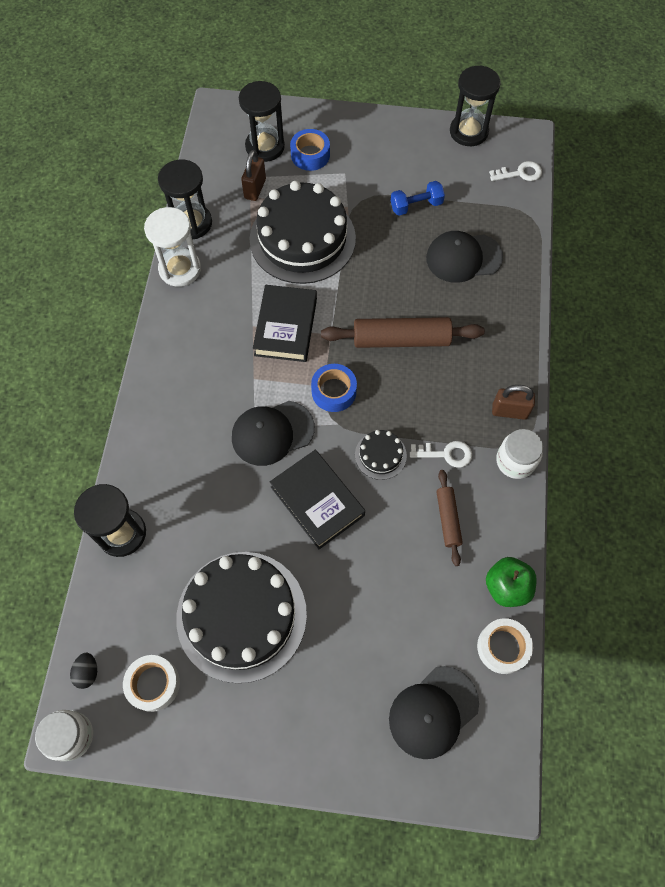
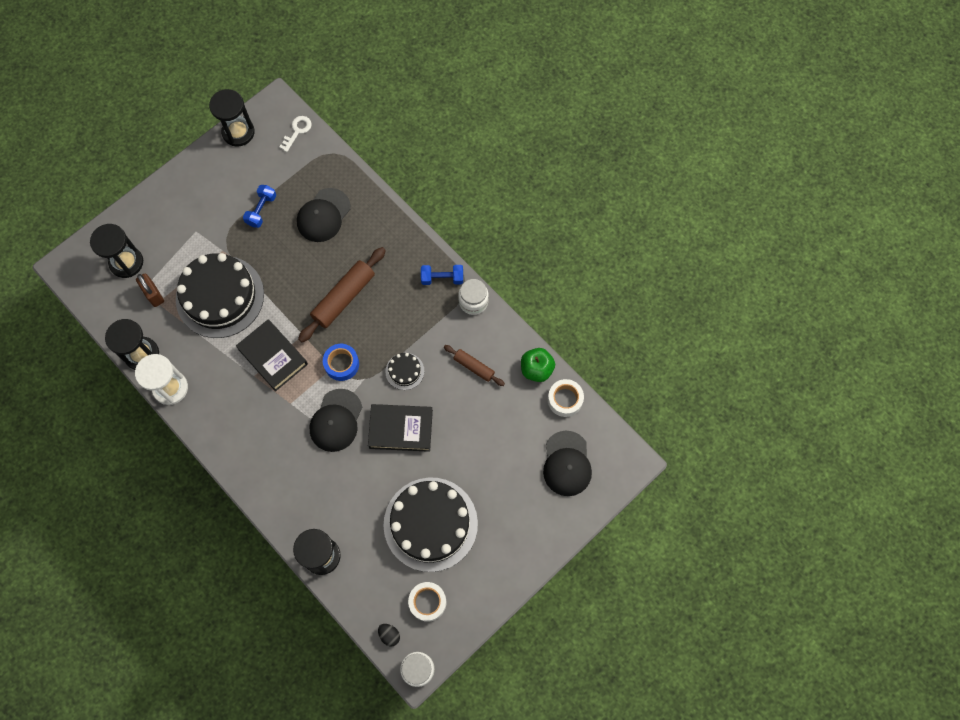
camera: 50 degrees left, 5 degrees up
blue tape [290,129,330,171] -> none
white key [410,441,472,467] -> none
brown padlock [492,385,535,420] -> blue dumbbell [421,265,463,285]

